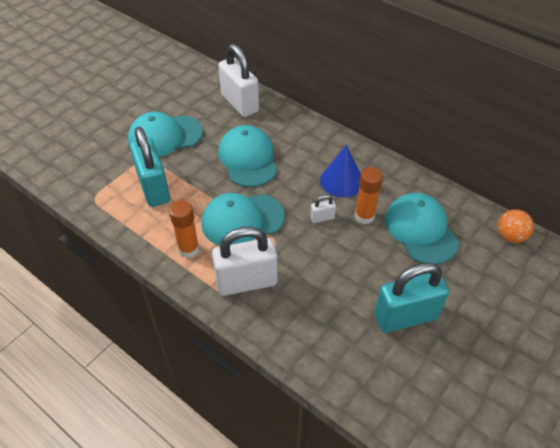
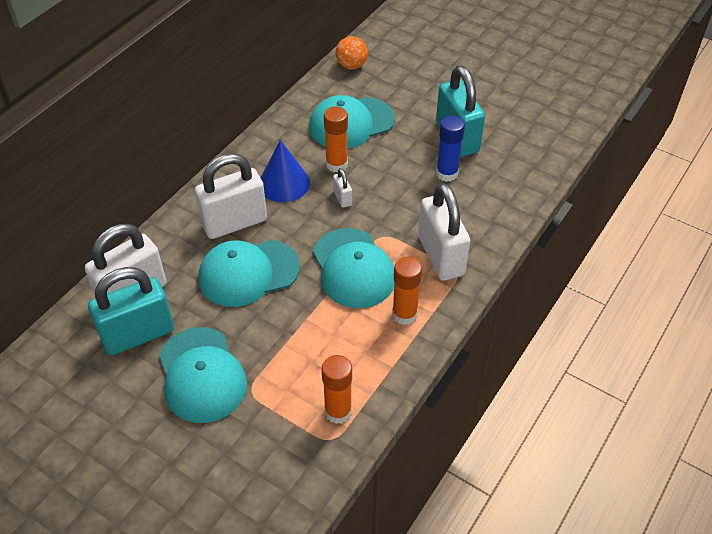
camera: 95 degrees left, 0 degrees up
turquoise padlock [130,127,170,207] -> turquoise padlock moved to [88,267,174,355]
none -> white padlock [195,153,267,239]
none -> orange glue stick [322,355,352,424]
none -> blue glue stick [436,115,465,182]

